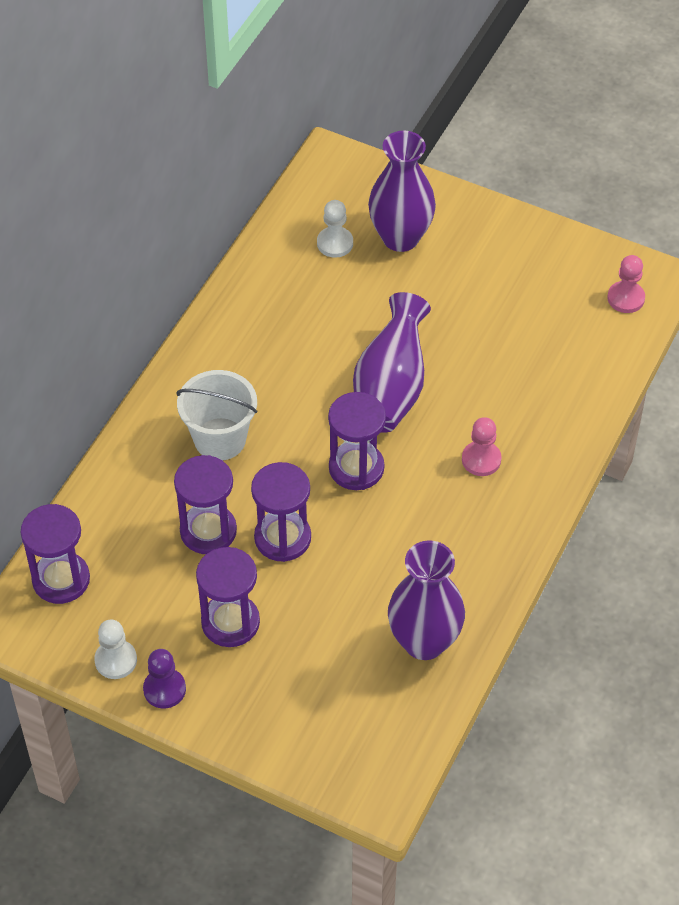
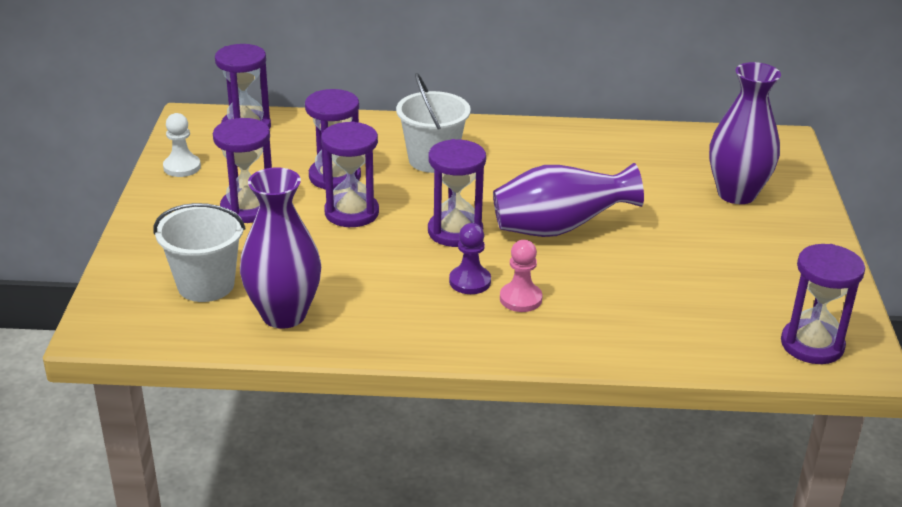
camera: 65 degrees right, 20 degrees down
purple pawn [143,649,186,708] -> purple pawn moved to [449,223,491,294]
white pawn [317,200,353,258] -> none
pink pawn [607,255,645,313] -> purple hourglass [781,244,865,364]
none -> white bucket [153,203,246,302]

